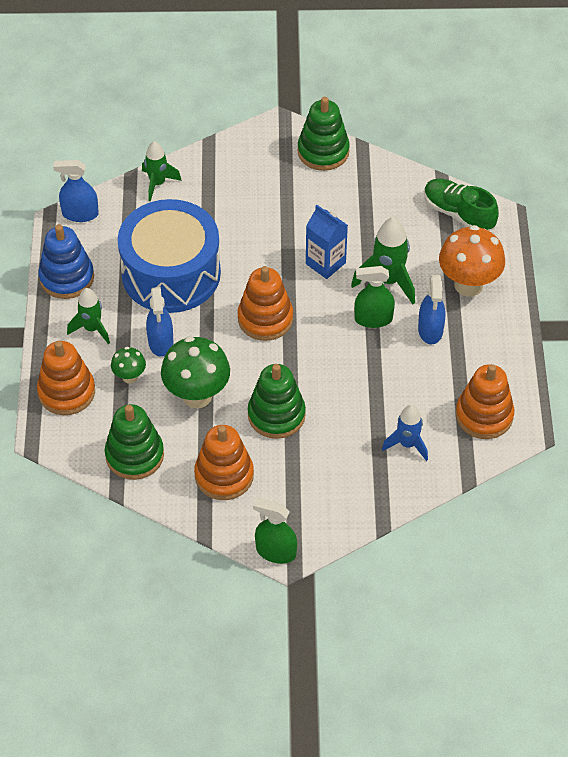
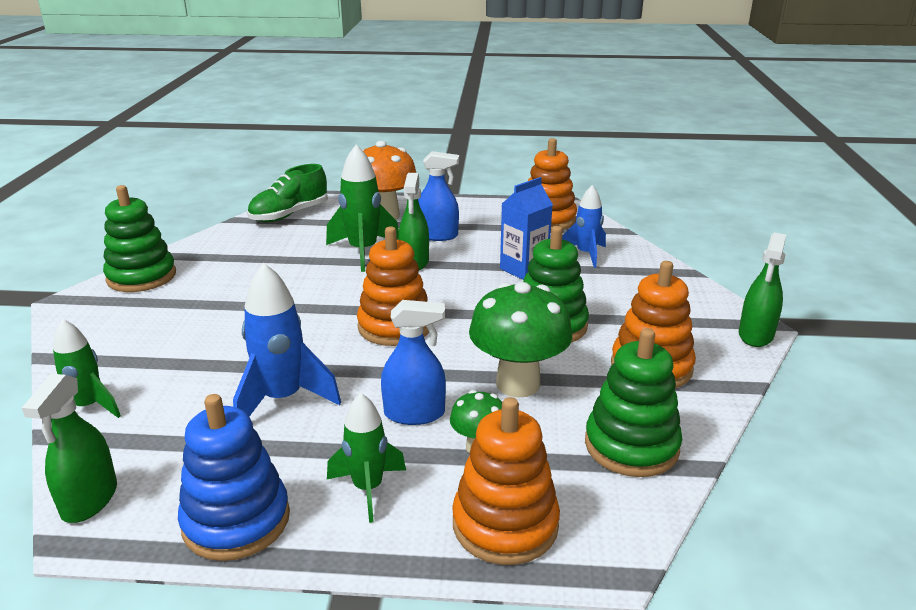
camera: 85 degrees left, 25 degrees down
blue spray bottle [53,160,99,222] -> green spray bottle [22,374,117,523]
blue drum [118,199,221,313] -> blue rocket [233,263,341,417]
blue carton [306,205,348,279] -> blue carton moved to [500,177,553,280]

